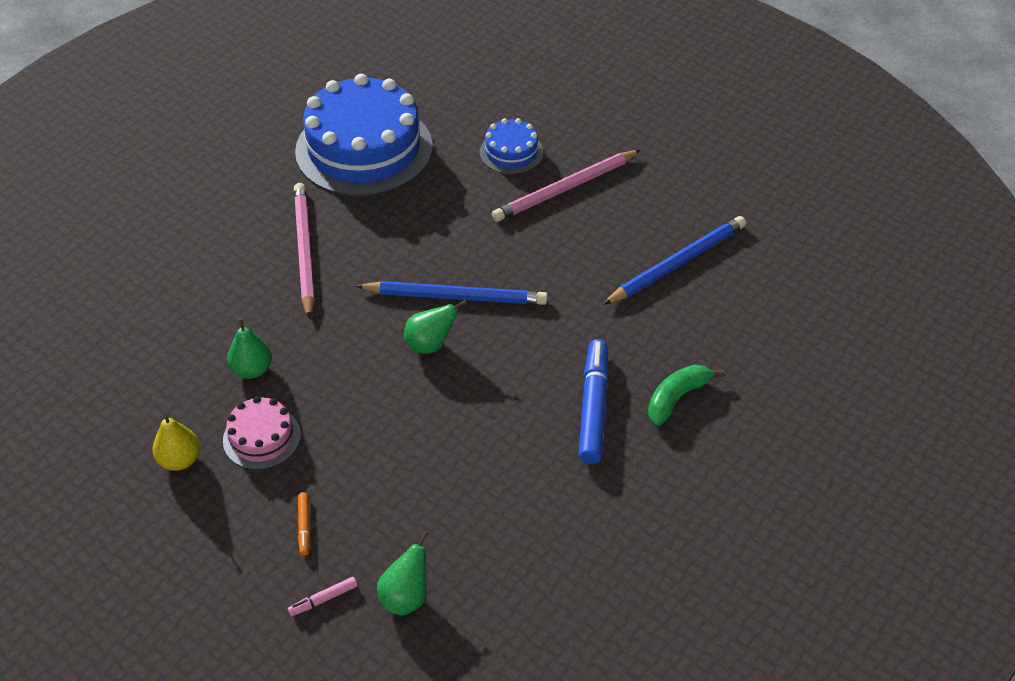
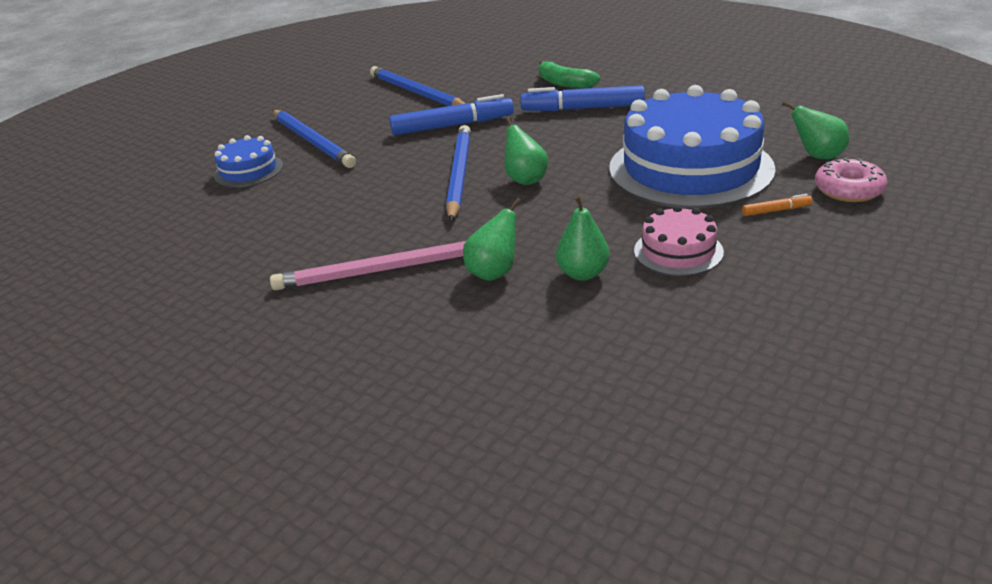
camera: 90 degrees left, 15 degrees down
yellow pear [152,414,200,471] -> none
pink marker [288,577,358,616] -> pink donut [815,157,887,202]
blue cake [295,74,433,196] -> blue cake moved to [609,85,776,208]
pink pencil [492,150,641,222] -> blue pencil [272,110,356,168]
none -> blue marker [389,94,514,135]
none -> green pear [463,198,521,281]

